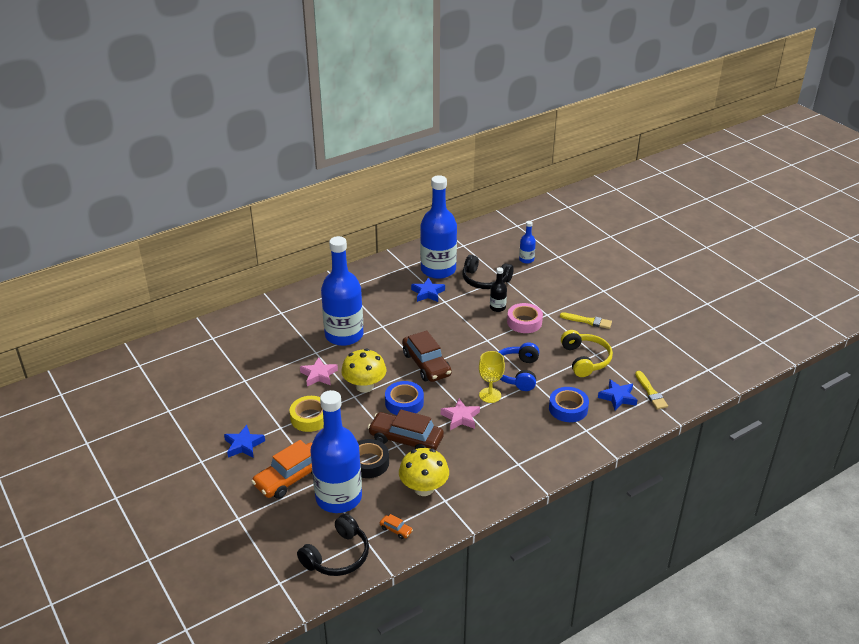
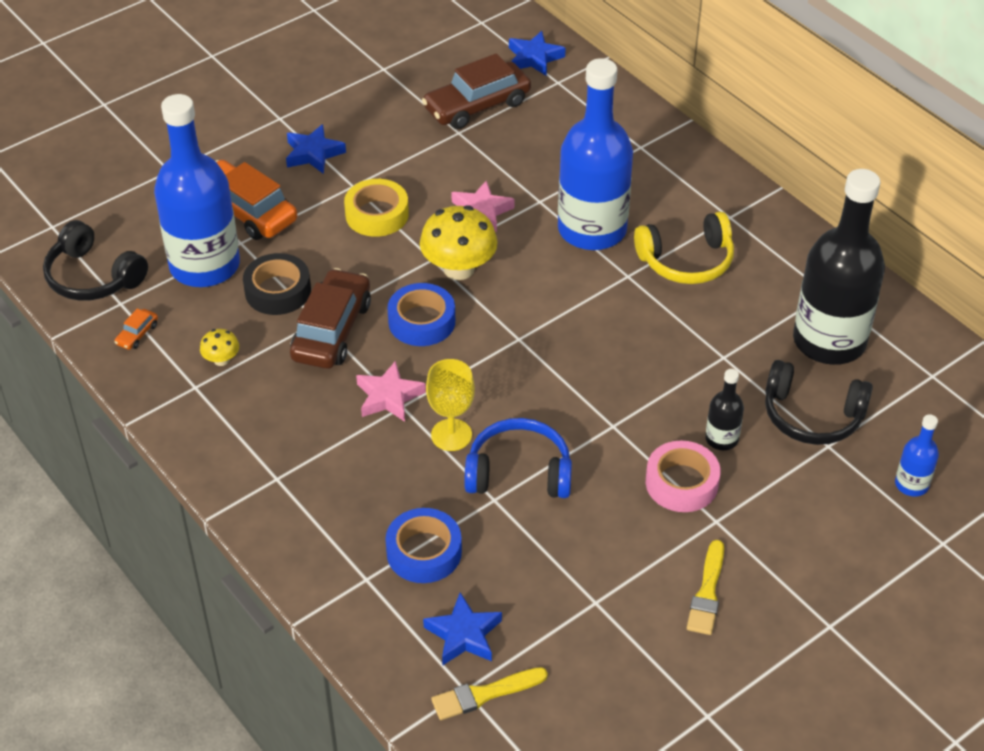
camera: 85 degrees right, 10 degrees up
yellow mushroom [399,448,449,496] -> yellow mushroom [200,329,239,366], size x0.49
brown car [402,330,452,382] -> brown car moved to [422,53,531,129]
blue star [411,277,445,302] -> blue star moved to [509,31,566,76]
blue bottle [420,175,457,279] -> black bottle [793,169,885,365]
black headphones [462,255,514,289] -> black headphones turned 90 degrees counterclockwise [765,360,873,445]
yellow headphones [561,330,613,377] -> yellow headphones moved to [634,212,734,284]

